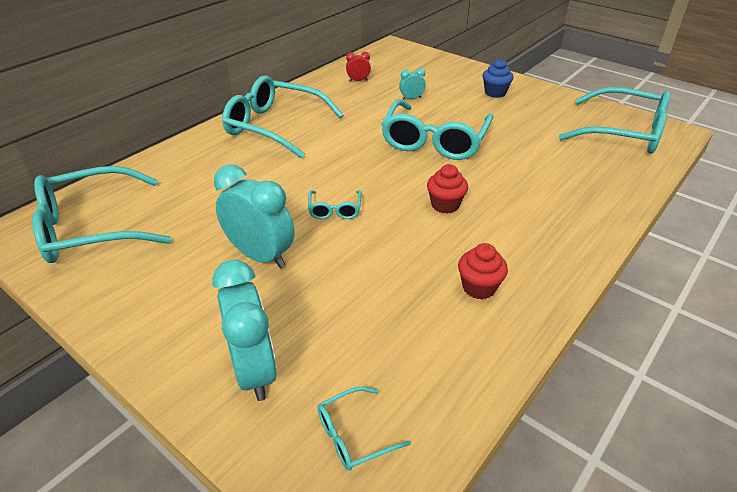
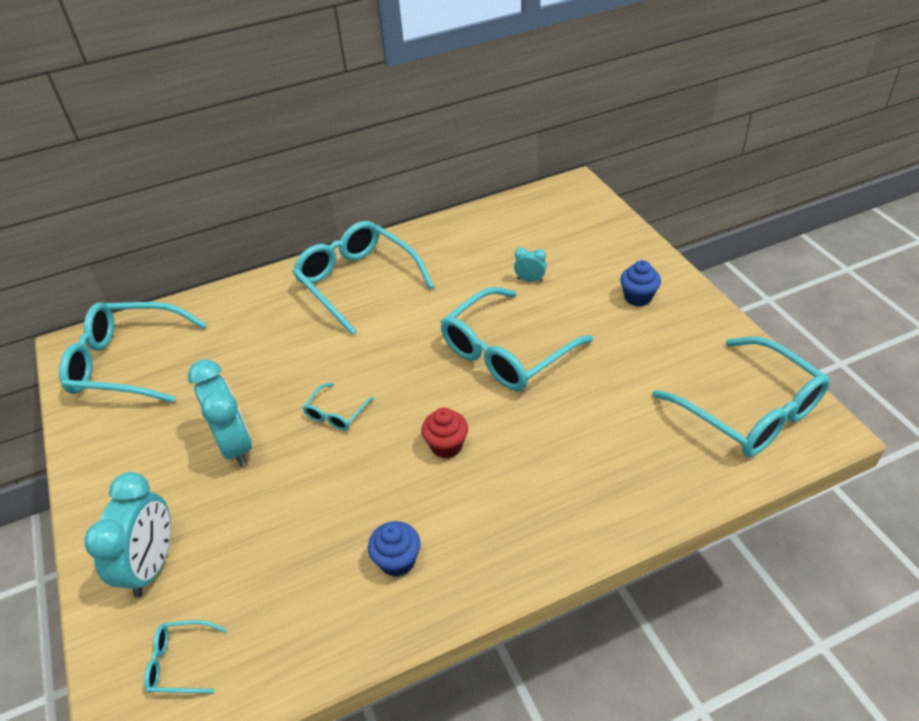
camera: 30 degrees right, 5 degrees up
red clock [346,52,371,81] -> none
red cupcake [458,243,508,299] -> blue cupcake [368,521,421,577]

